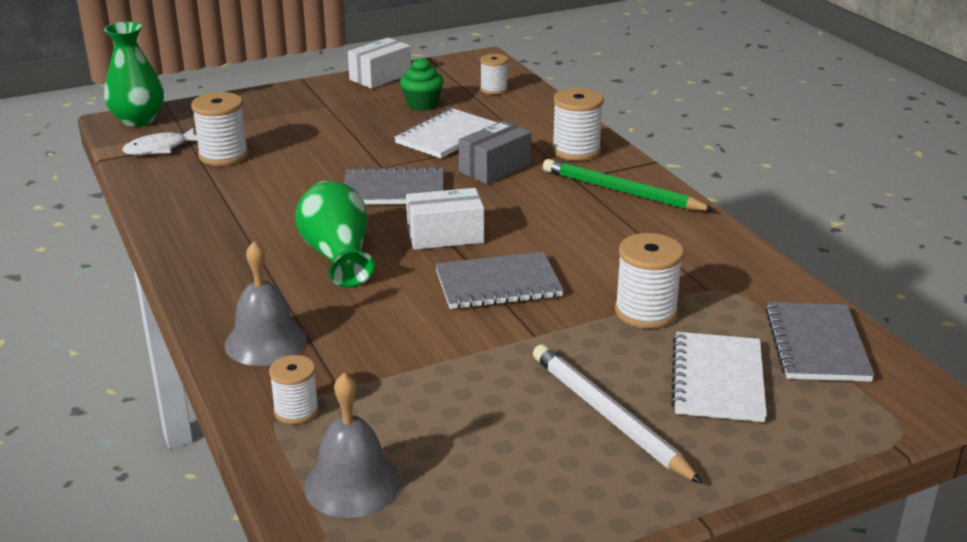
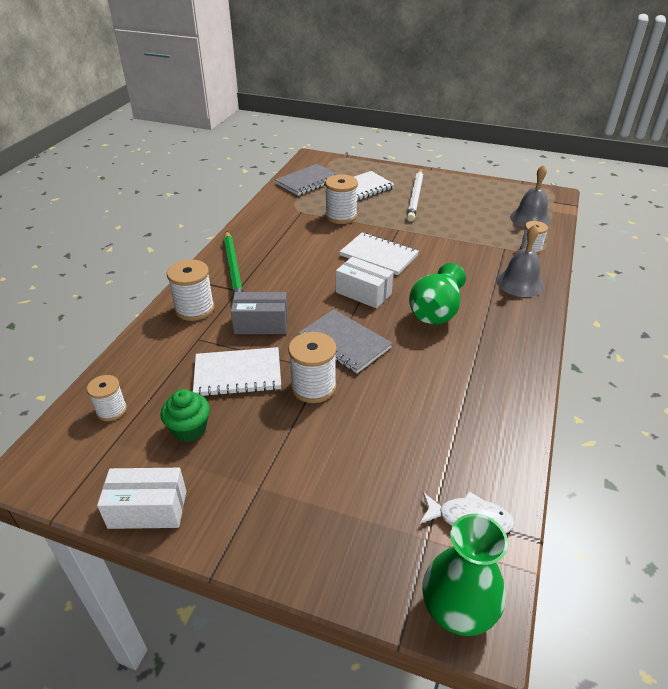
camera: 135 degrees left, 10 degrees up
white spool [191,92,248,166] -> white spool moved to [288,332,337,403]
grey notebook [435,252,564,309] -> white notebook [339,232,419,275]

